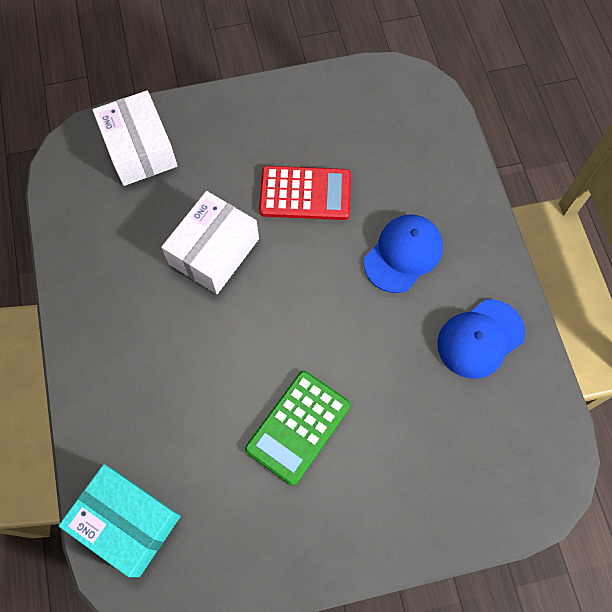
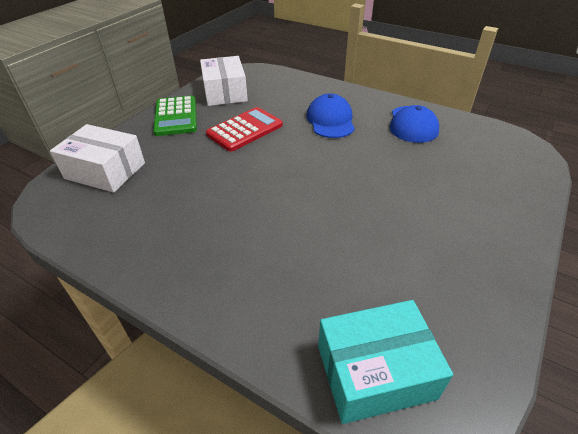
camera: 45 degrees left, 25 degrees down
white box [161,191,259,294] -> white box moved to [200,56,248,106]
green calculator [245,371,350,486] -> green calculator moved to [153,96,197,136]

